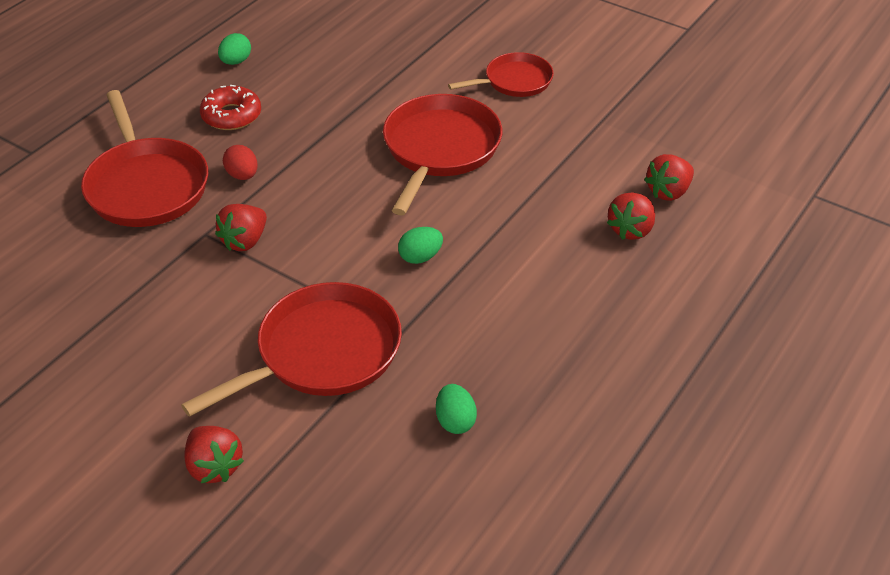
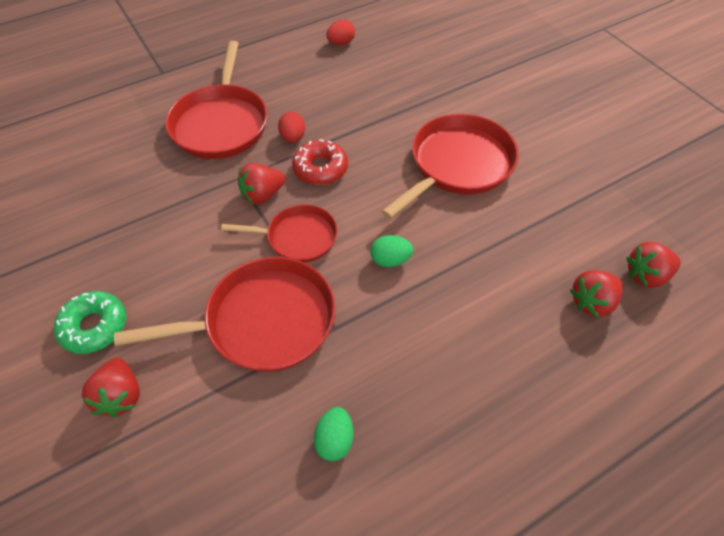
camera: 25 degrees right, 10 degrees up
red donut [200,85,261,130] -> red donut moved to [292,139,348,185]
green egg [218,33,251,65] -> red egg [326,20,355,45]
red pan [448,52,554,97] -> red pan moved to [221,204,337,262]
none -> green donut [54,291,126,354]

